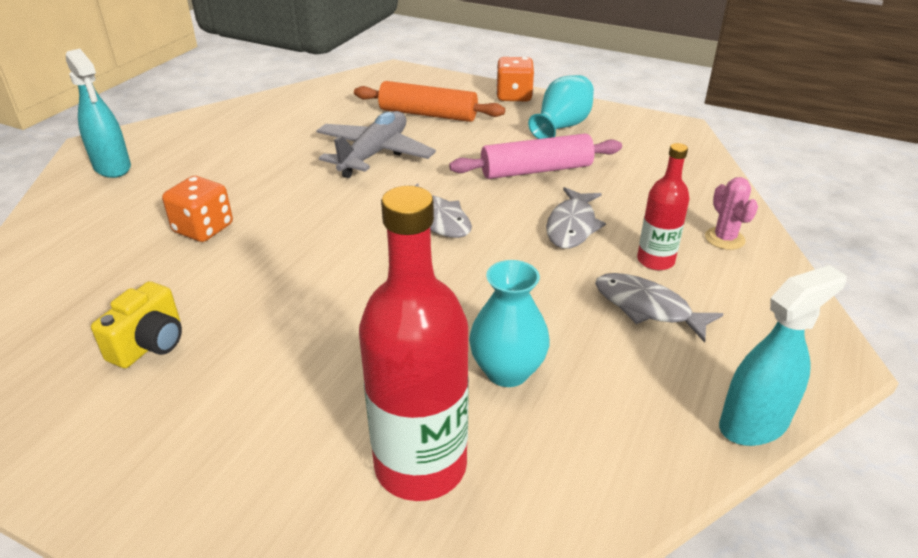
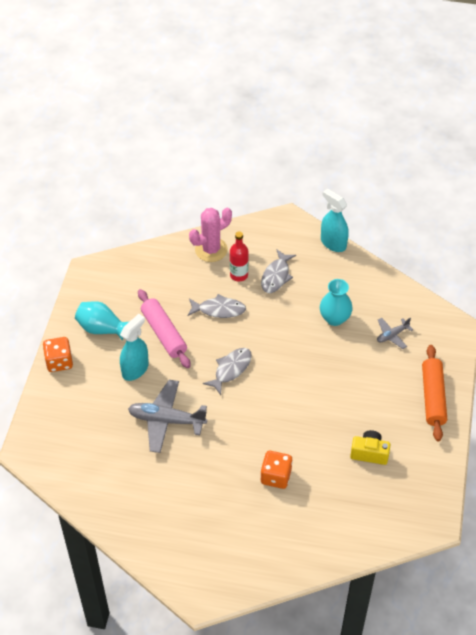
camera: 105 degrees left, 15 degrees up
turquoise spray bottle [66,49,131,178] -> turquoise spray bottle moved to [120,314,149,381]
orange rolling pin [354,81,505,122] -> orange rolling pin moved to [422,345,447,442]
red bottle [359,186,469,501] -> grey plane [377,318,413,349]
pink cactus [705,177,758,250] -> pink cactus [189,208,232,262], size x1.67

